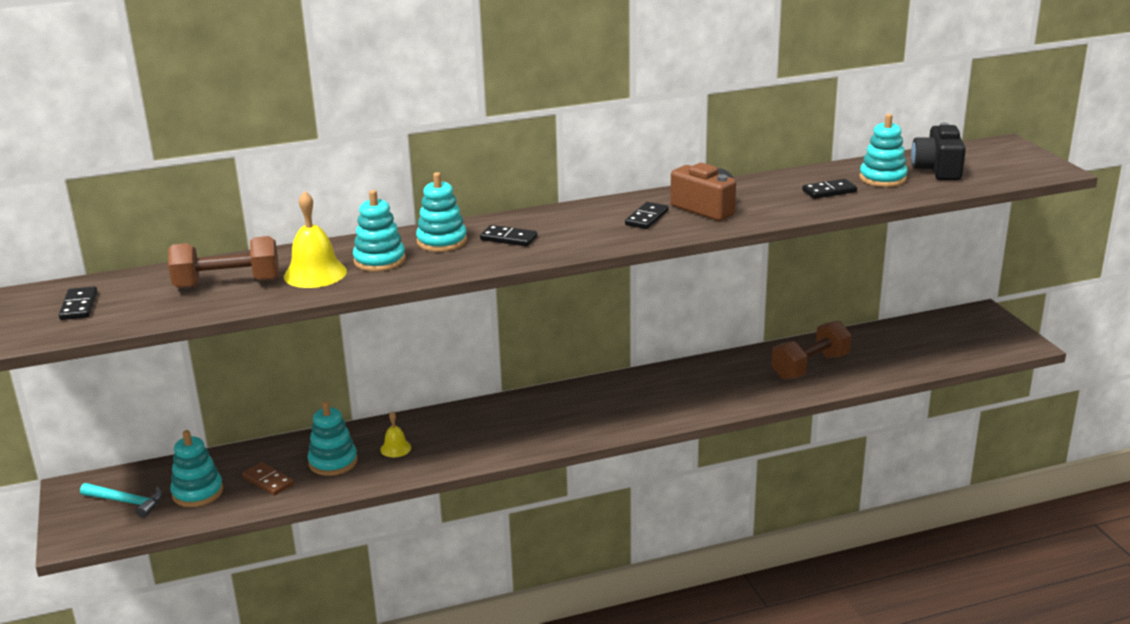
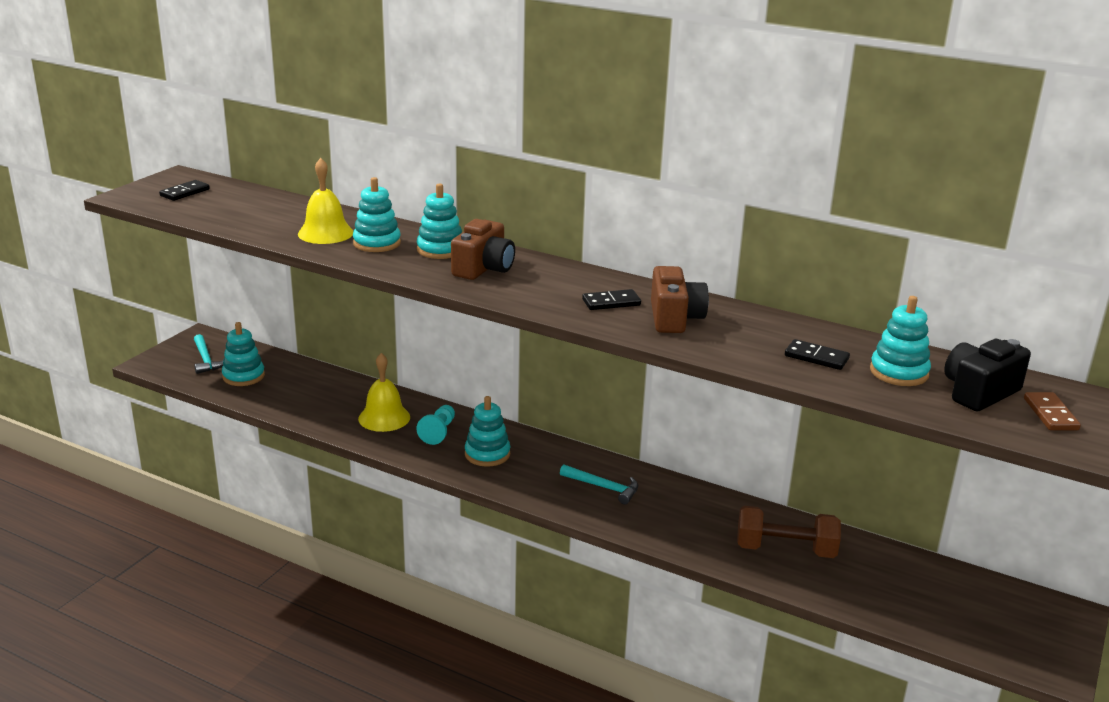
camera: 45 degrees right, 0 degrees up
brown dumbbell [168,236,279,288] -> none
brown domino [242,462,294,496] -> brown domino moved to [1024,392,1081,430]
turquoise stacking toy [308,401,358,476] -> turquoise stacking toy moved to [465,396,510,467]
yellow bell [380,412,411,457] -> yellow bell [358,353,410,432], size x1.84
black domino [480,225,537,246] -> brown camera [451,219,515,280]
none -> turquoise pawn [417,405,455,445]
none -> turquoise hammer [560,464,638,504]

